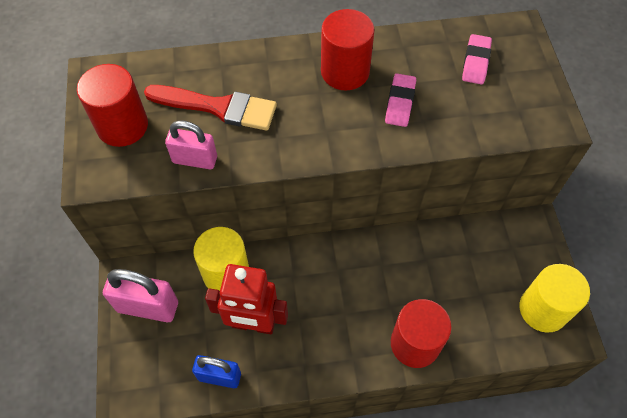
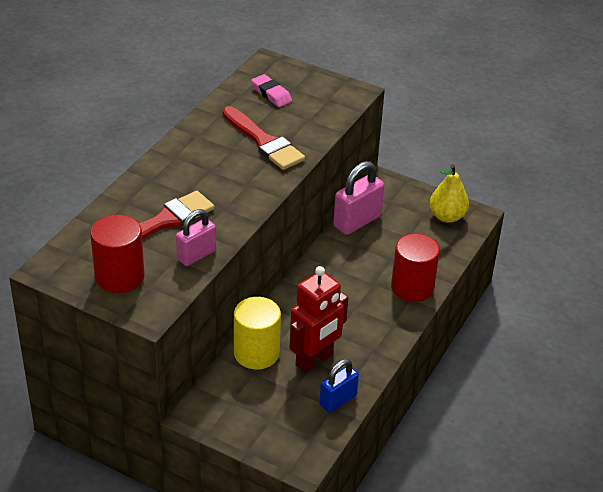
camera: 55 degrees left, 20 degrees down
pink padlock [103,269,178,322] -> pink padlock moved to [333,161,384,235]
red cylinder [321,9,375,90] -> none
pink eraser [385,74,416,127] -> red brush [223,106,305,170]
yellow cylinder [519,264,590,333] -> yellow pear [429,165,469,223]

